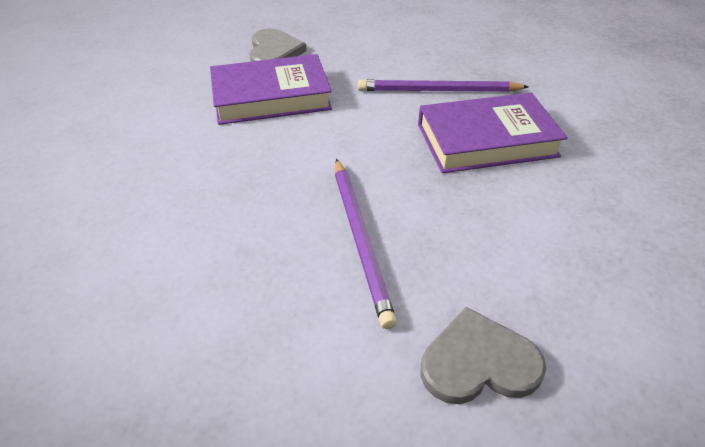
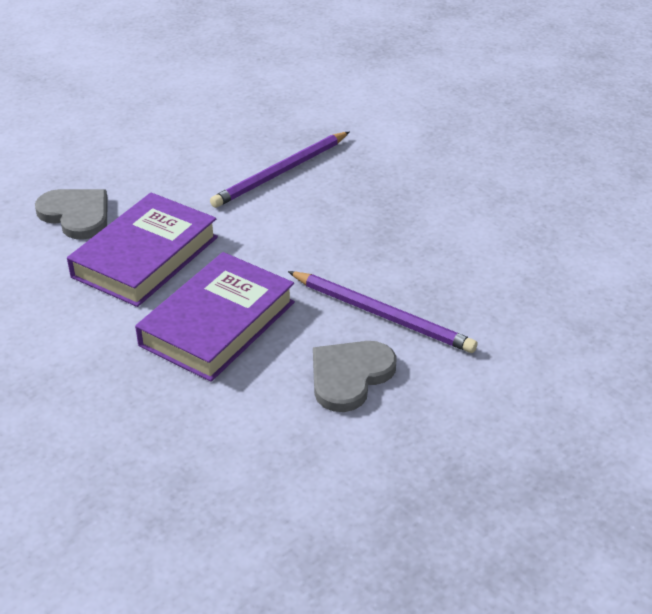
camera: 45 degrees left, 5 degrees down
purple book [418,93,568,173] -> purple book moved to [135,252,295,382]
grey heart [420,307,546,404] -> grey heart moved to [313,341,397,412]

